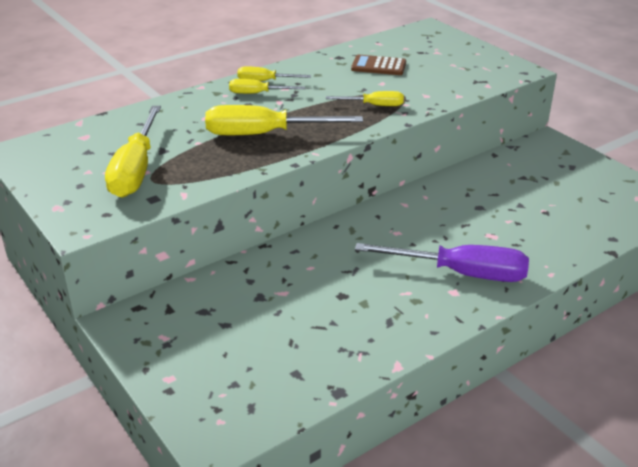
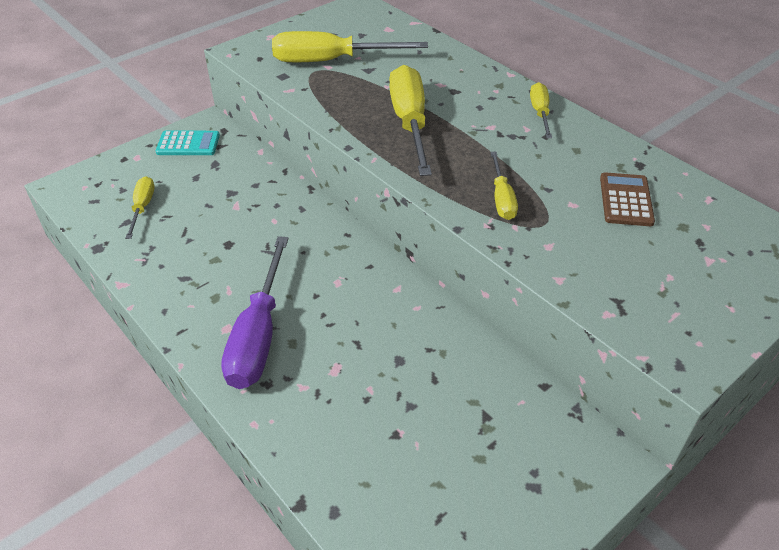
camera: 85 degrees right, 10 degrees up
yellow screwdriver [229,79,305,94] -> yellow screwdriver moved to [125,176,155,239]
none -> turquoise calculator [156,130,220,155]

